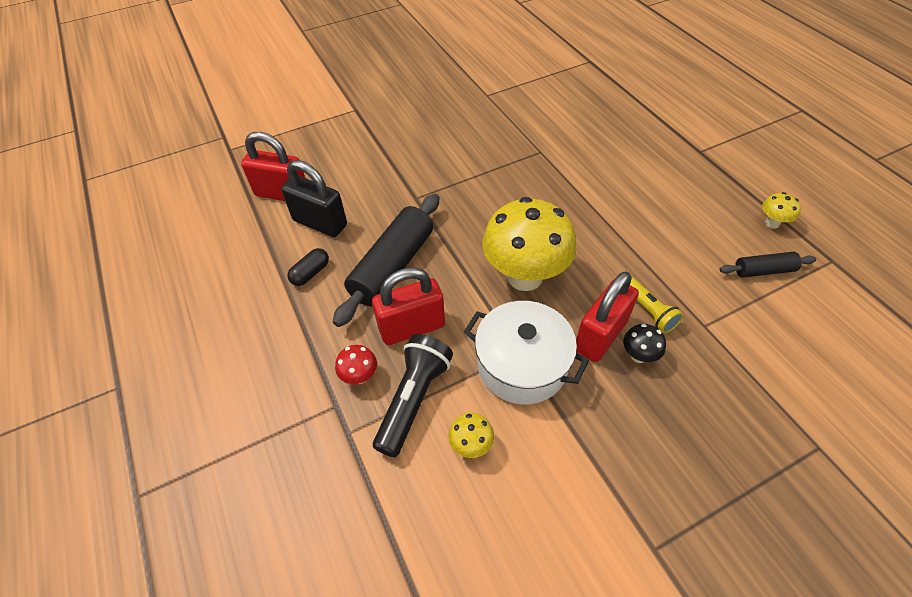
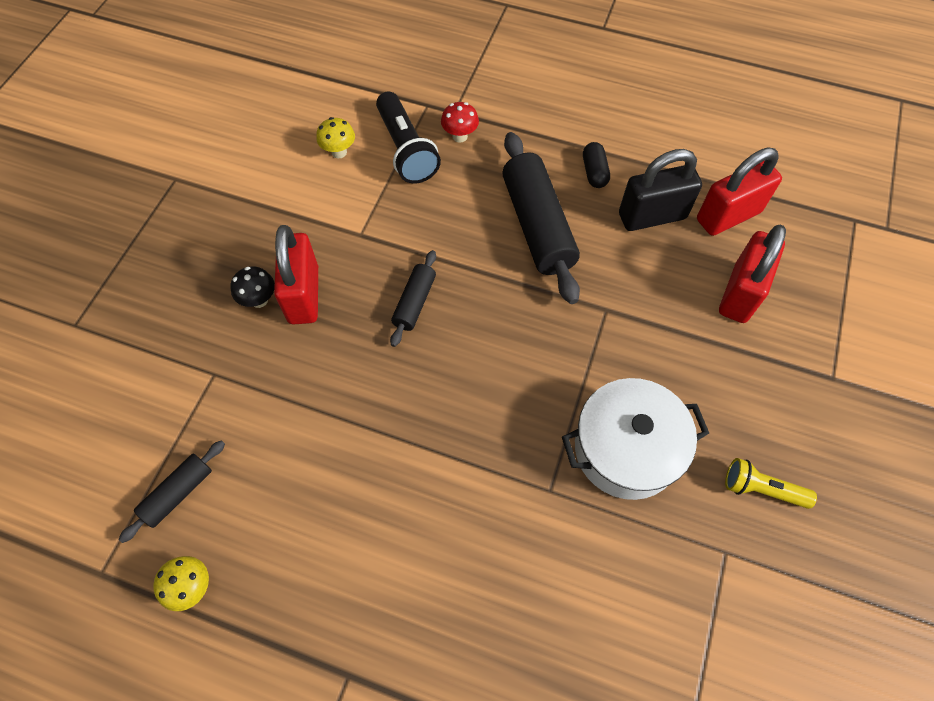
camera: 135 degrees right, 10 degrees up
red padlock [372,267,445,345] -> red padlock moved to [719,225,786,323]
white pot [464,301,589,404] -> white pot moved to [562,378,709,500]
yellow mushroom [482,197,576,291] -> black rolling pin [390,250,436,347]
yellow flashlight [630,277,684,333] -> yellow flashlight moved to [725,458,817,509]

